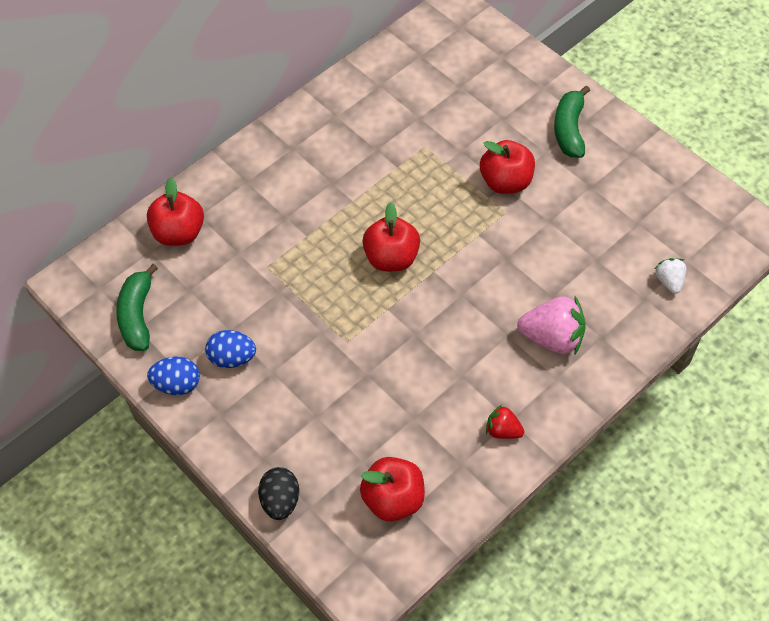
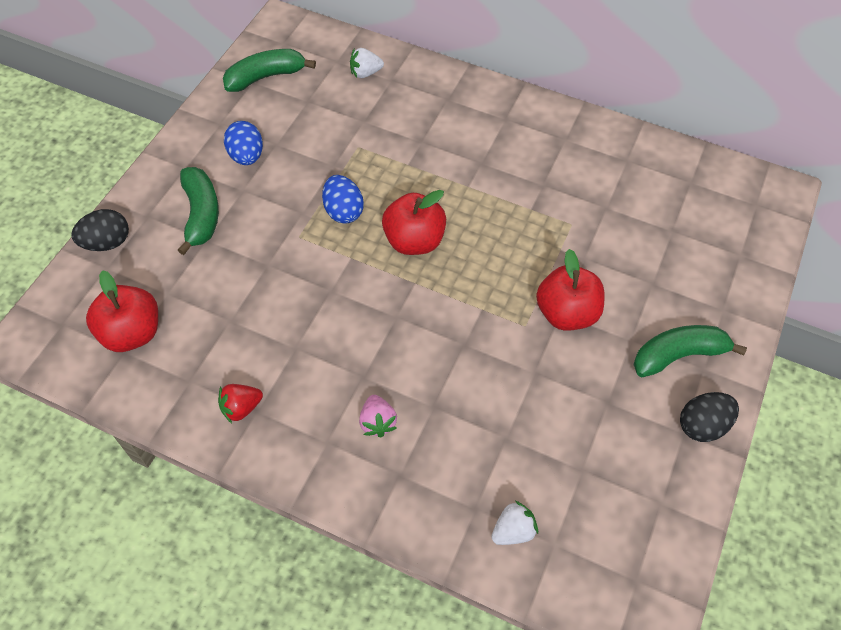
camera: 65 degrees right, 0 degrees up
red apple [147,177,204,246] -> white strawberry [350,48,384,78]
blue egg [147,357,200,395] -> blue egg moved to [322,175,364,224]
red strawberry [486,405,524,439] -> red strawberry turned 120 degrees counterclockwise [218,384,263,423]
pink strawberry [517,296,586,354] -> pink strawberry [359,395,397,437], size x0.55
none -> green banana [177,167,219,255]
none -> black egg [680,392,739,442]

